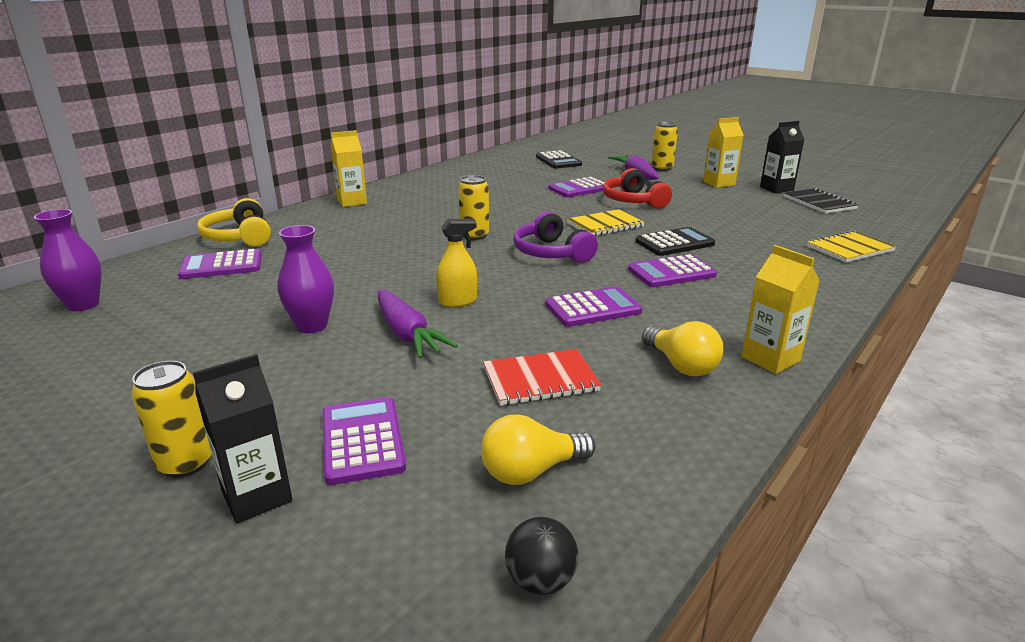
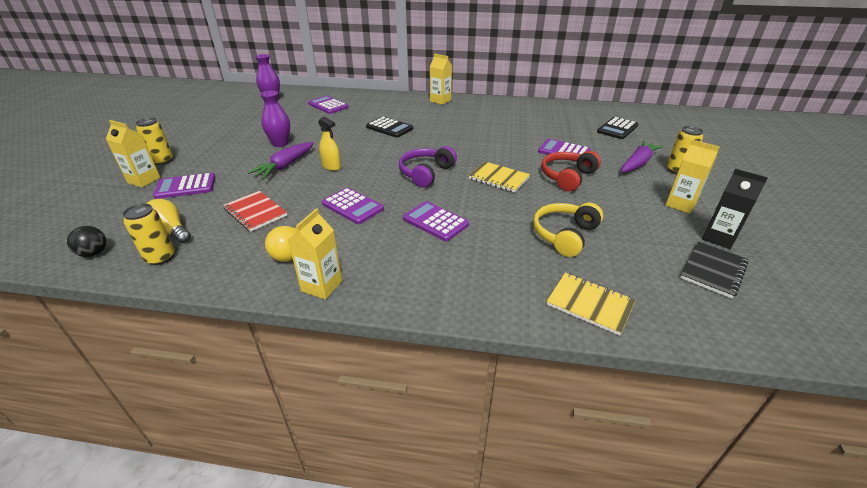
camera: 60 degrees right, 10 degrees up
black carton [193,354,293,524] -> yellow carton [106,120,160,188]
yellow headphones [197,198,271,247] -> yellow headphones moved to [533,203,603,257]
purple calculator [322,397,406,485] -> purple calculator turned 150 degrees counterclockwise [153,173,215,199]
yellow can [458,175,489,240] -> yellow can moved to [123,204,175,265]
black calculator [635,227,715,256] -> black calculator moved to [366,117,413,138]

